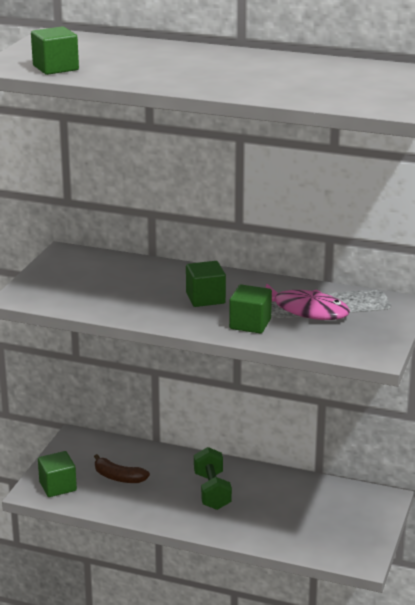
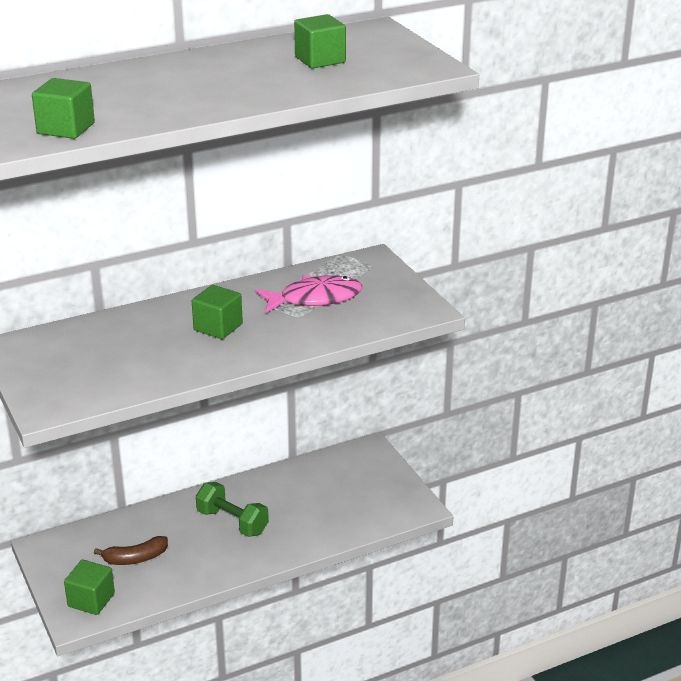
camera: 45 degrees left, 5 degrees up
green cube [229,285,272,334] -> green cube moved to [294,14,346,68]

